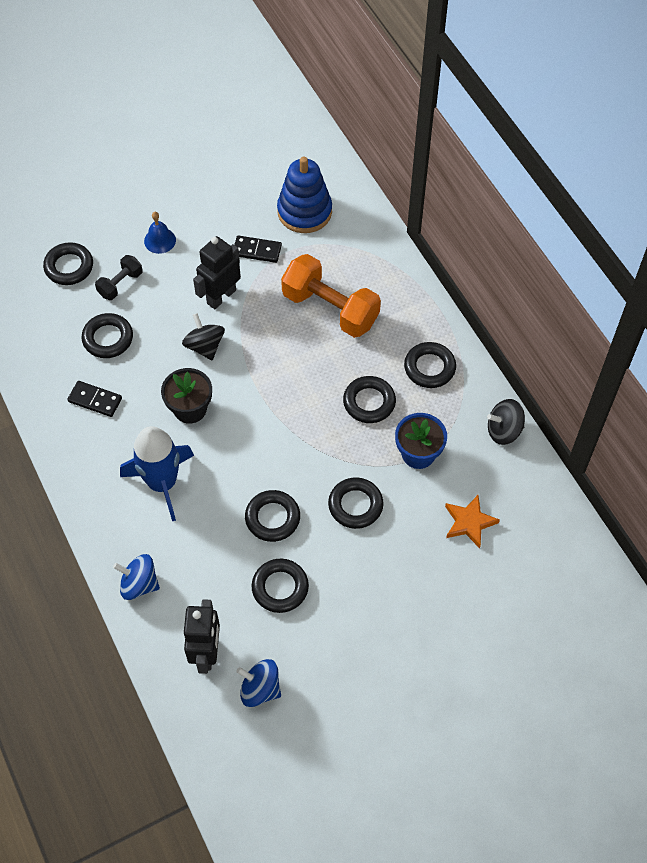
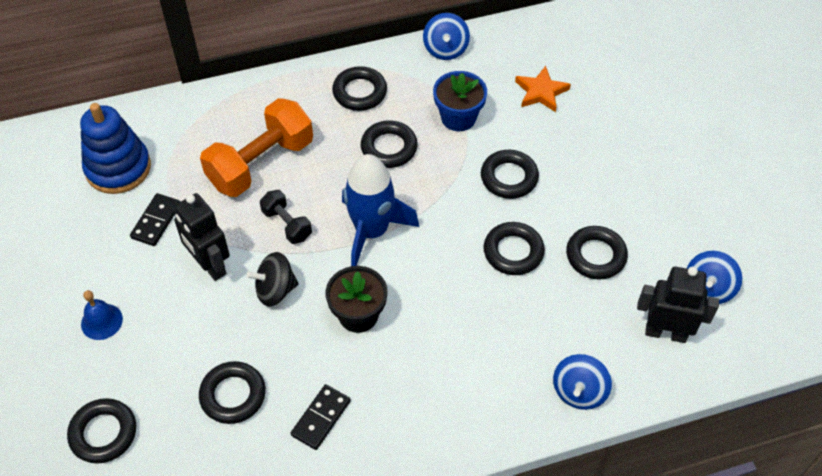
camera: 80 degrees left, 5 degrees down
black dumbbell [95,255,143,300] -> black dumbbell moved to [260,190,312,244]
blue rocket [120,426,194,521] -> blue rocket moved to [342,154,419,266]
black spinning top [487,399,525,445] -> blue spinning top [423,13,470,60]

